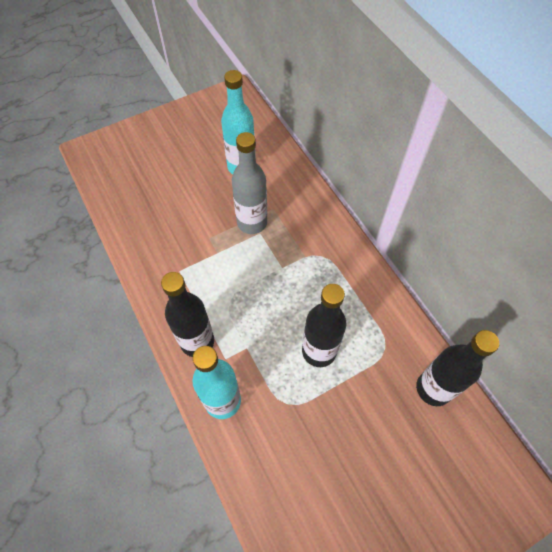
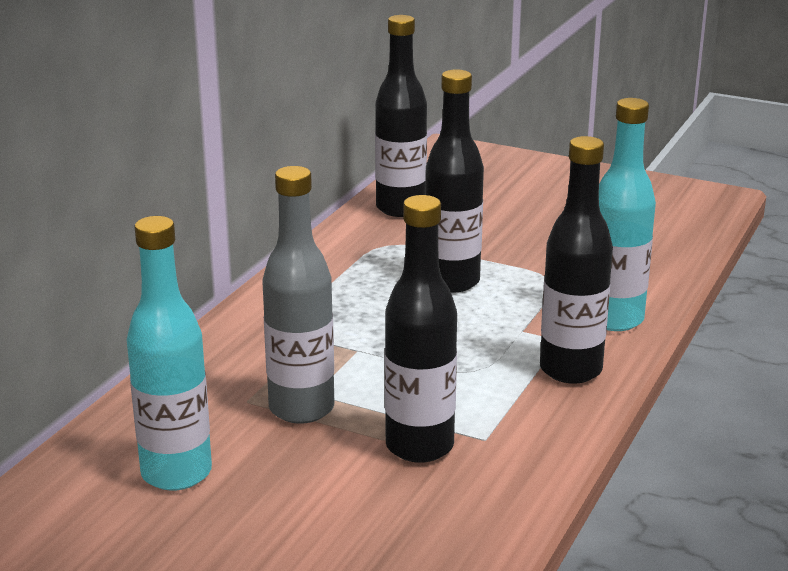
camera: 125 degrees left, 35 degrees down
none -> black bottle [385,195,457,463]

